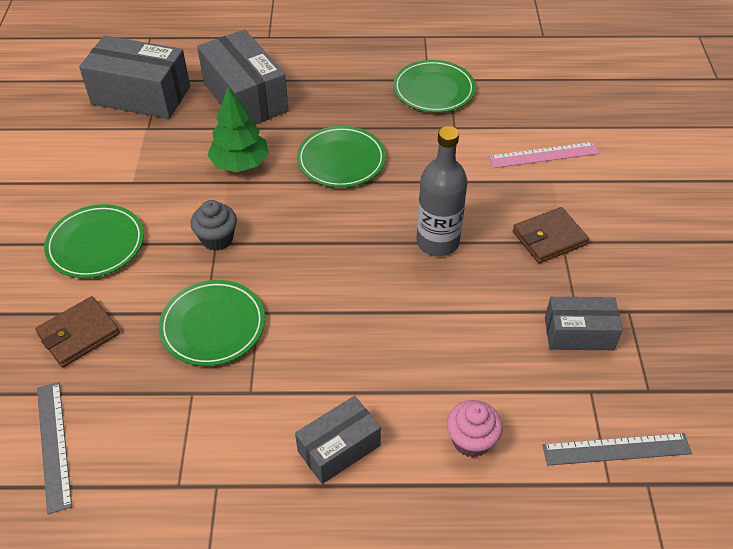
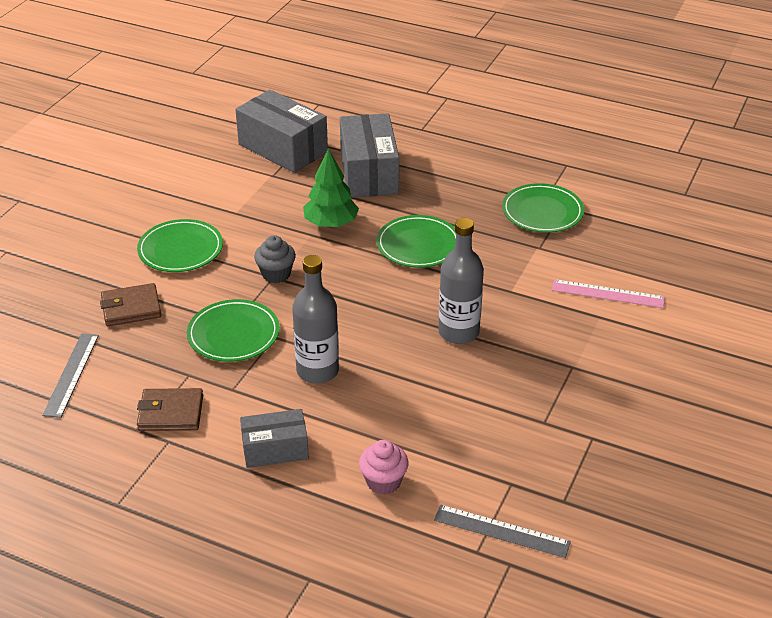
camera: 25 degrees right, 10 degrees down
brown wallet [513,207,589,263] -> brown wallet moved to [137,388,203,431]
grey box [545,297,623,350] -> none
none -> grey bottle [292,255,339,384]

